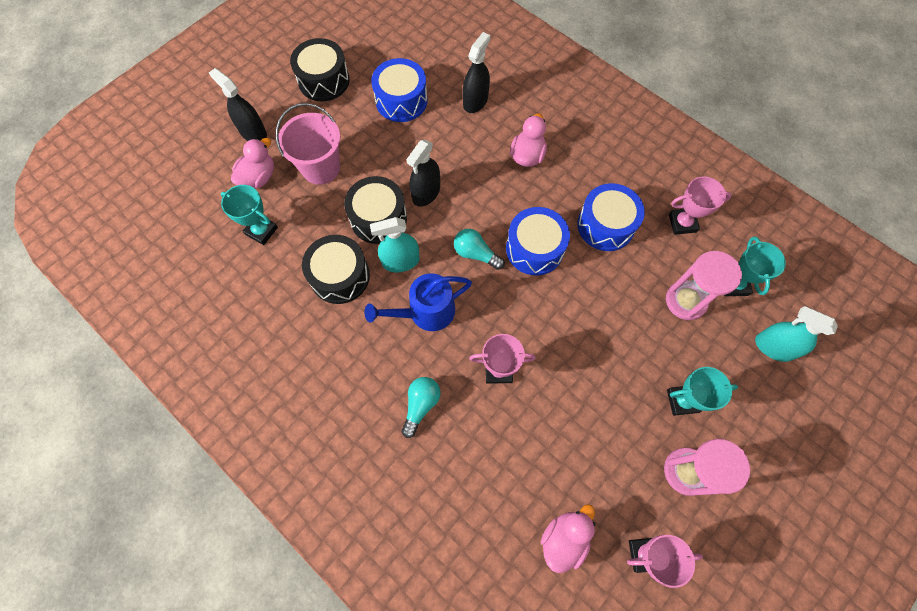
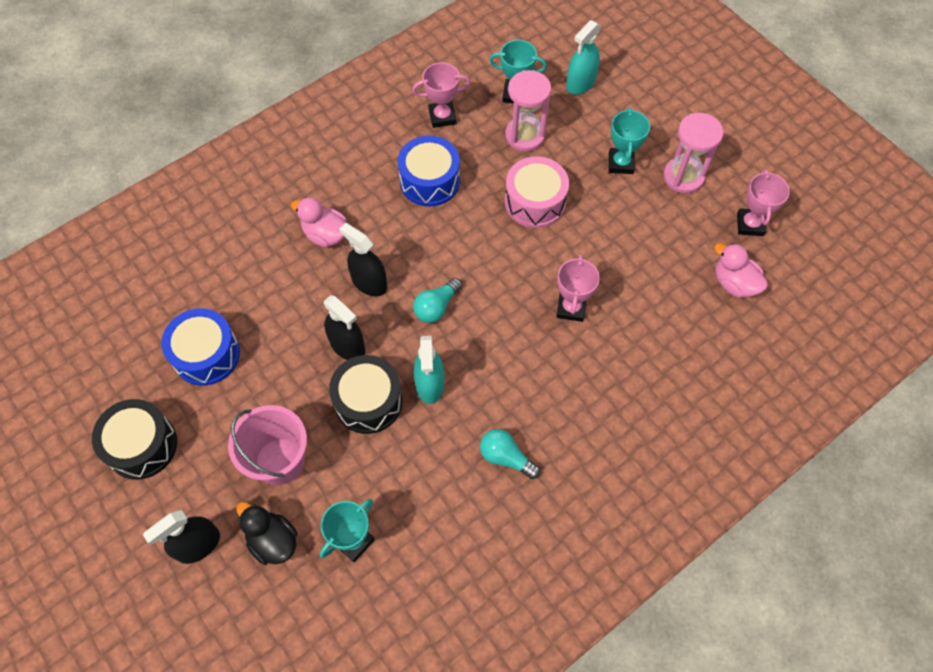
camera: 80 degrees left, 5 degrees down
pink duck [231,138,274,189] -> black duck [236,502,298,565]
black drum [302,235,370,304] -> none
blue watering can [364,273,472,331] -> none
turquoise light bulb [402,377,441,438] -> turquoise light bulb moved to [480,429,540,479]
black spray bottle [463,32,490,113] -> black spray bottle moved to [339,223,387,297]
blue drum [506,207,570,275] -> none
pink trophy [669,177,731,235] -> pink trophy turned 75 degrees clockwise [412,62,470,128]
none -> pink drum [505,156,569,228]

